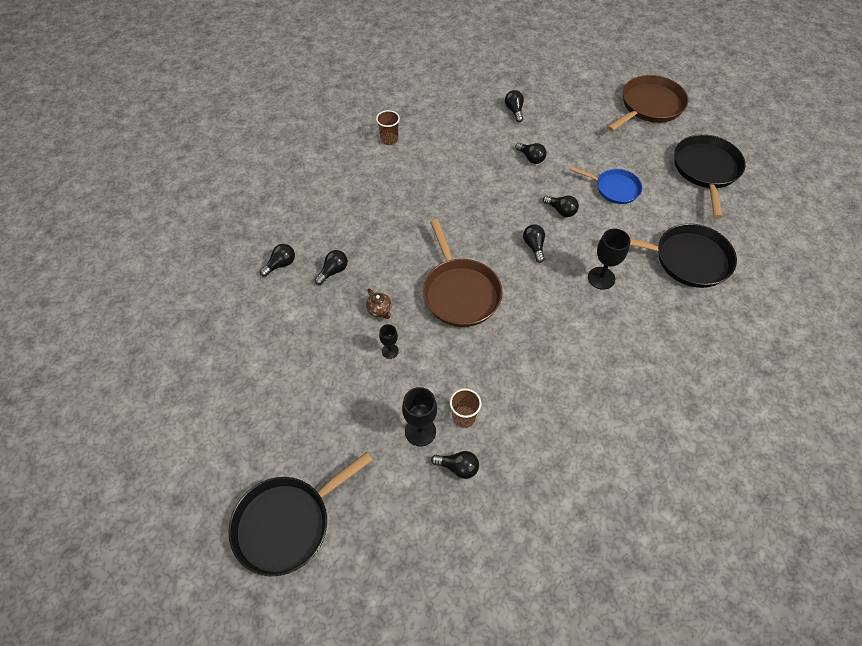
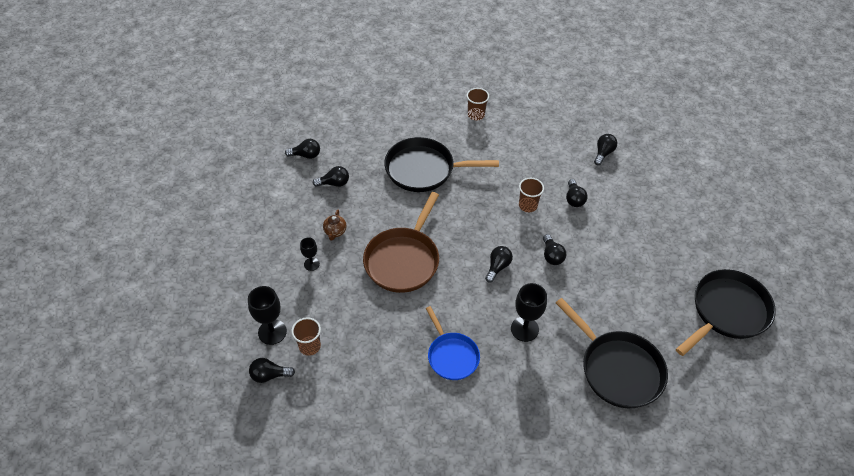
camera: 40 degrees right, 5 degrees down
black pan [228,452,372,576] -> black pan moved to [384,137,499,192]
black light bulb [431,451,479,479] -> black light bulb turned 120 degrees clockwise [249,358,295,383]
blue pan [570,167,642,204] -> blue pan moved to [426,306,480,380]
brown pan [607,75,688,132] -> none
none -> brown cup [519,178,544,212]

